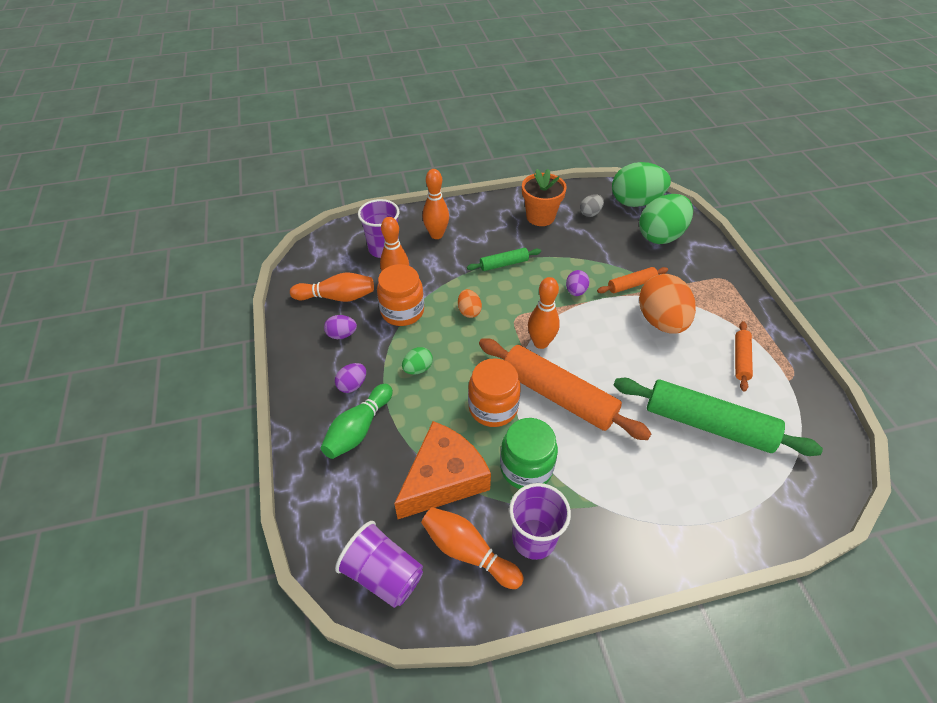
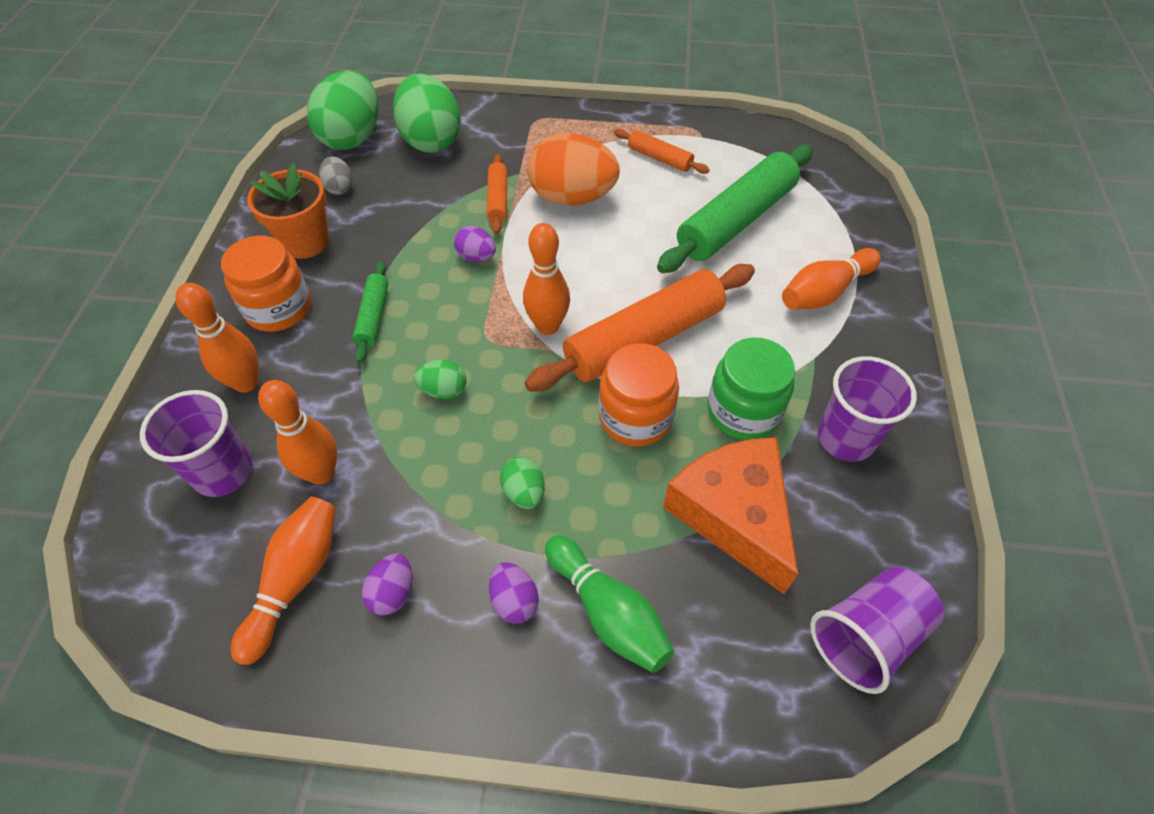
camera: 70 degrees left, 5 degrees up
orange jar [377,264,424,326] -> orange jar moved to [221,236,311,332]
orange bowling pin [421,507,524,589] -> orange bowling pin moved to [782,248,881,309]
orange egg [458,289,482,318] -> green egg [414,360,467,399]

